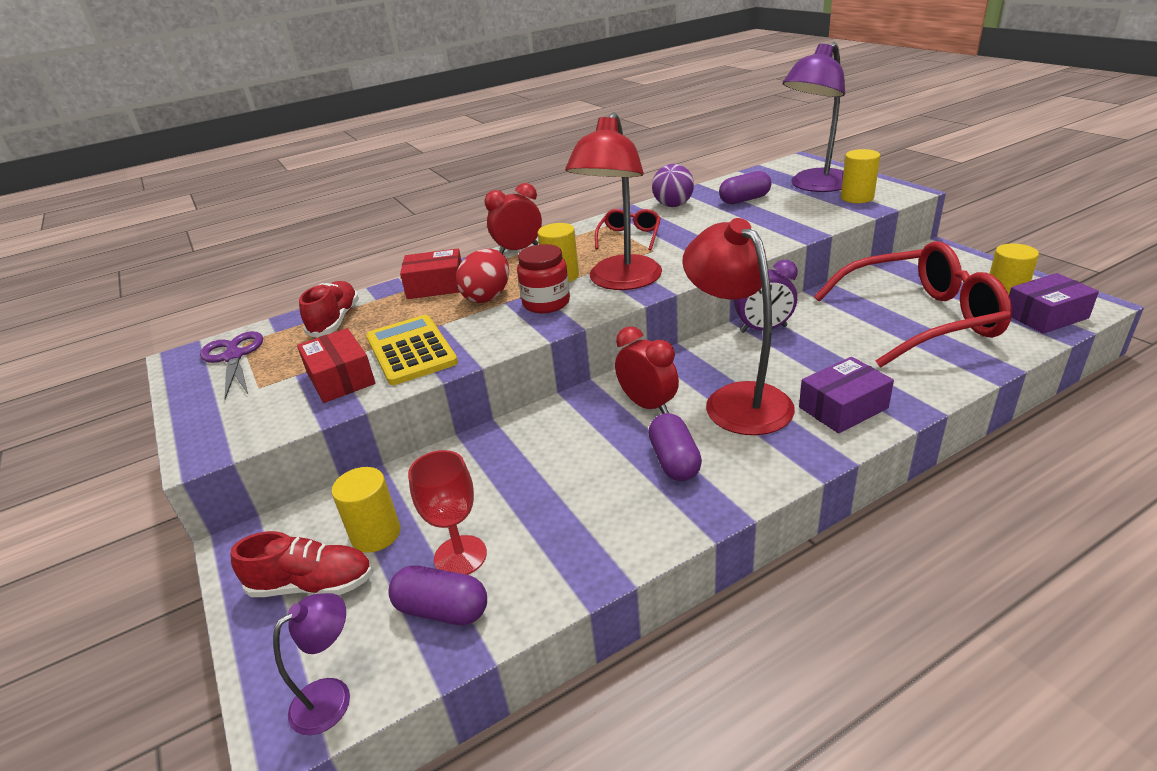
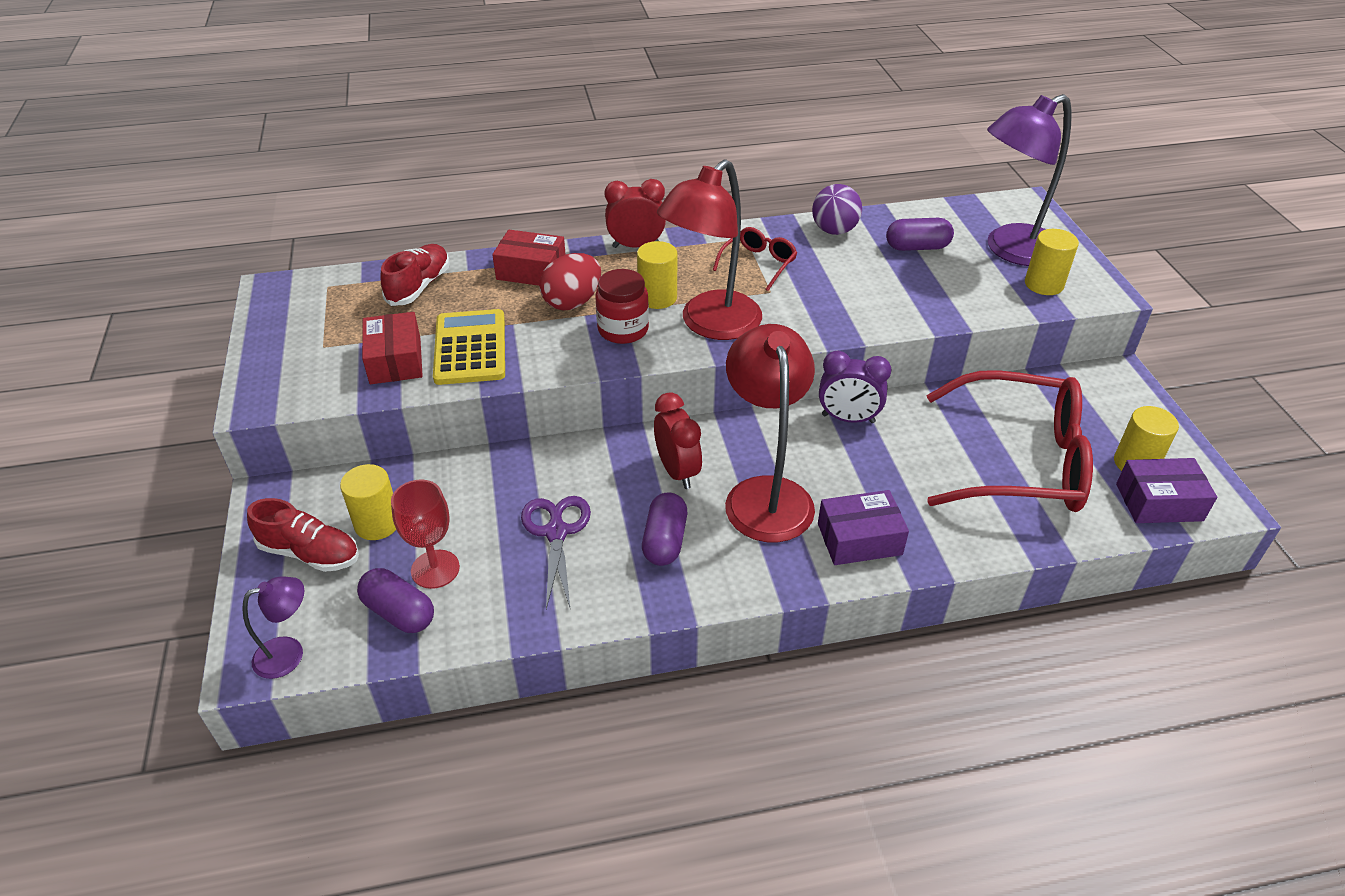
camera: 15 degrees right, 10 degrees up
purple scissors [200,331,263,399] -> purple scissors moved to [521,496,591,609]

